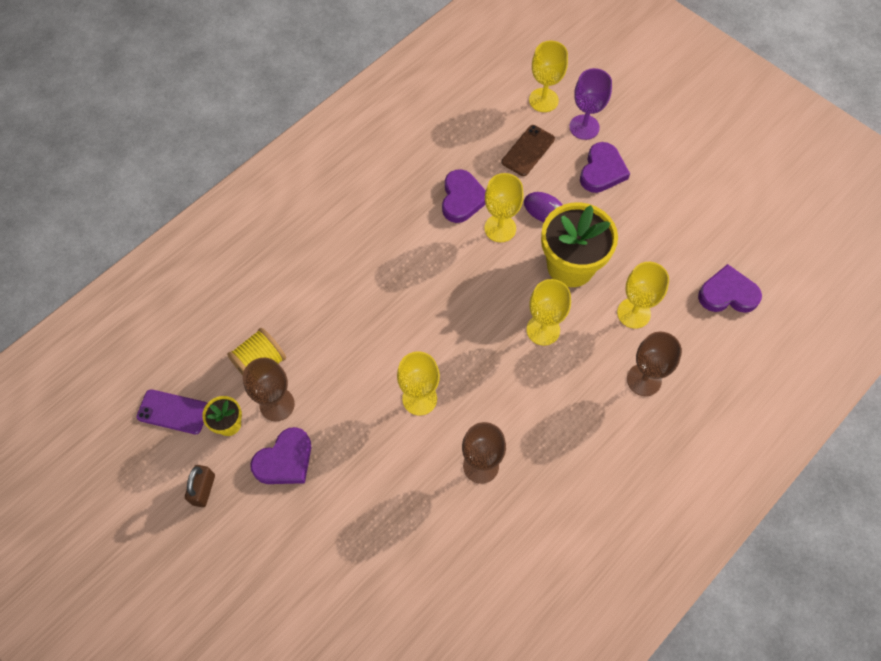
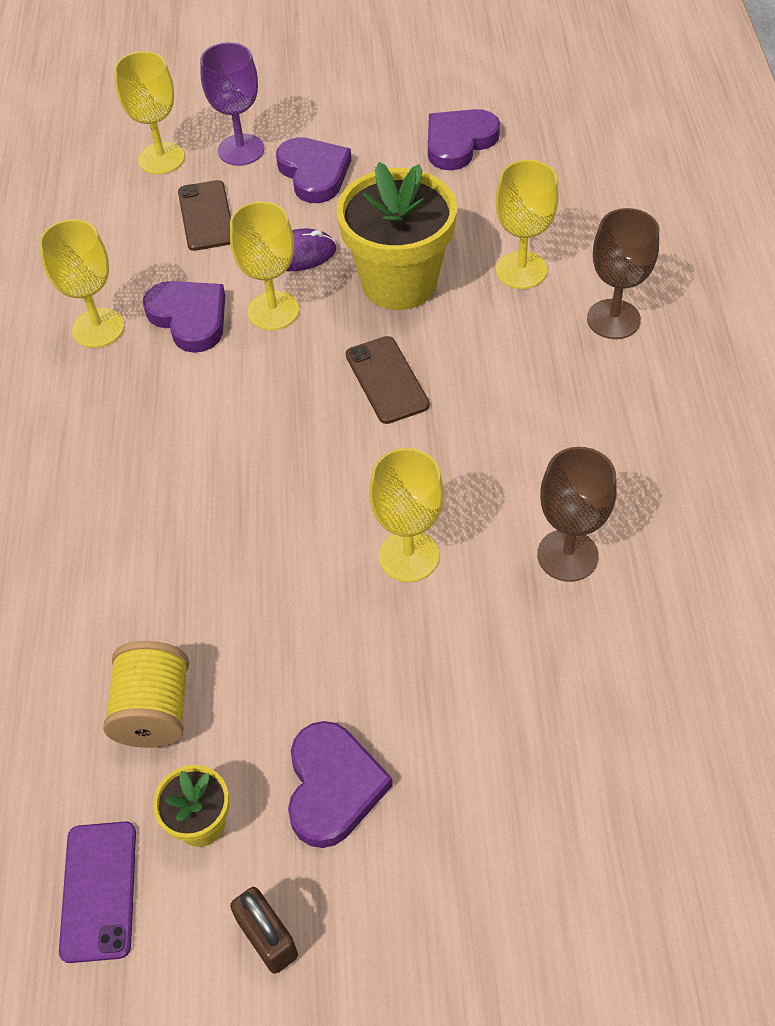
camera: 45 degrees left, 10 degrees down
purple phone [136,389,207,434] -> purple phone turned 60 degrees counterclockwise [59,821,136,963]
brown goblet [243,357,295,421] -> none
yellow goblet [526,279,571,345] -> yellow goblet moved to [39,219,124,348]
purple heart [698,264,762,313] -> purple heart moved to [428,109,500,170]
none -> brown phone [346,336,430,424]

